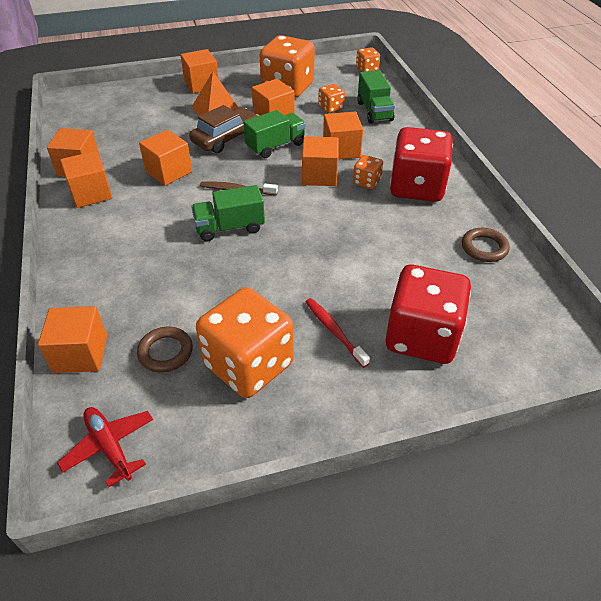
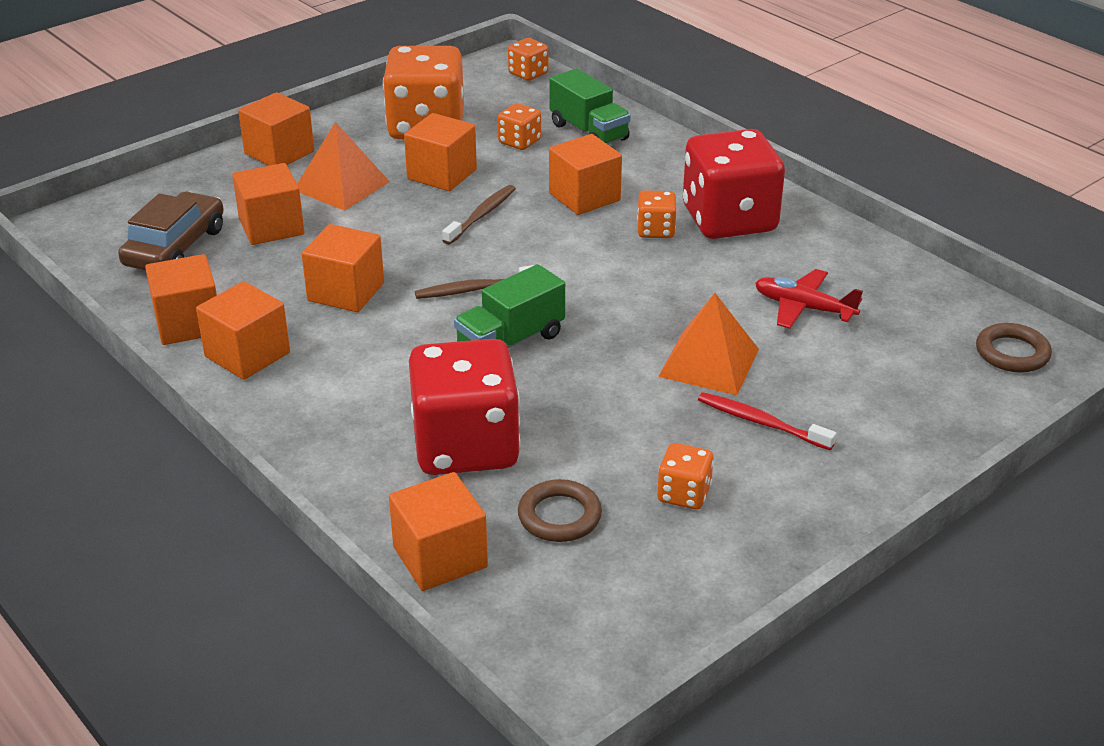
camera: 25 degrees left, 10 degrees down
red plane [57,407,153,487] -> red plane moved to [755,269,863,329]
brown car [189,105,259,153] -> brown car moved to [118,191,224,270]
orange dice [196,287,294,398] -> orange dice [657,443,714,510], size x0.45
green truck [243,110,306,158] -> brown toothbrush [442,185,516,245]
orange cube [302,136,339,186] -> orange cube moved to [232,163,304,245]
red dice [386,265,471,364] -> red dice moved to [409,339,520,475]
brown ring [462,228,510,262] -> brown ring moved to [976,323,1052,373]
none -> orange pyramid [658,293,759,395]

